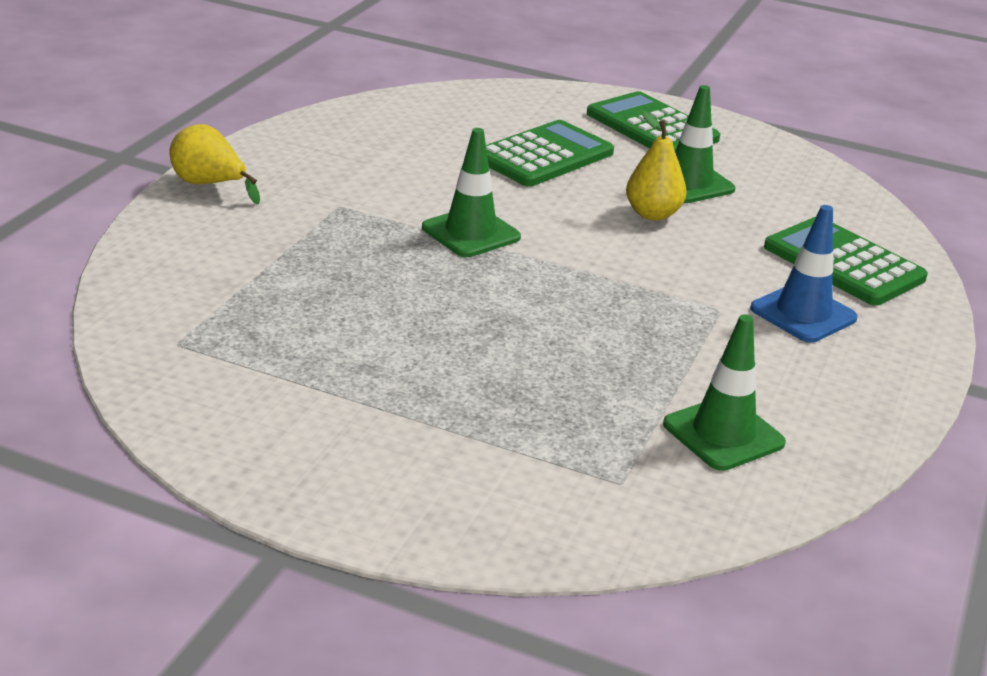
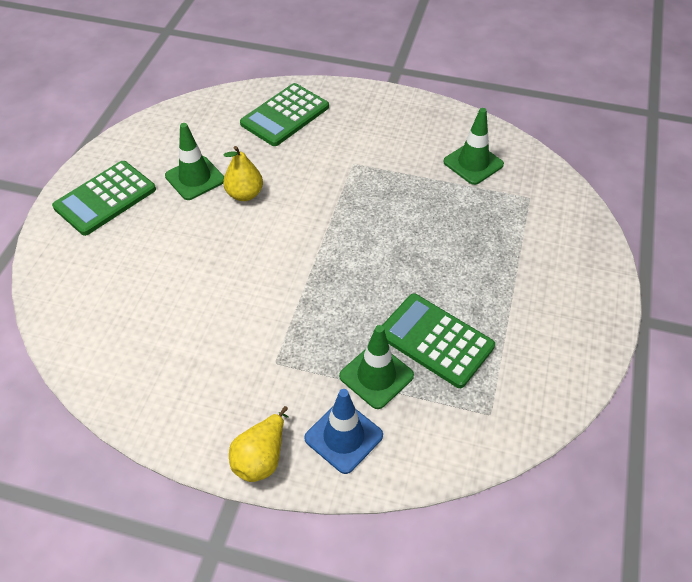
camera: 95 degrees left, 20 degrees up
green traffic cone [422,128,521,257] -> green traffic cone moved to [339,325,414,409]
green calculator [486,120,614,187] -> green calculator moved to [382,293,495,388]
blue traffic cone [750,205,858,343] -> blue traffic cone moved to [304,389,383,474]

